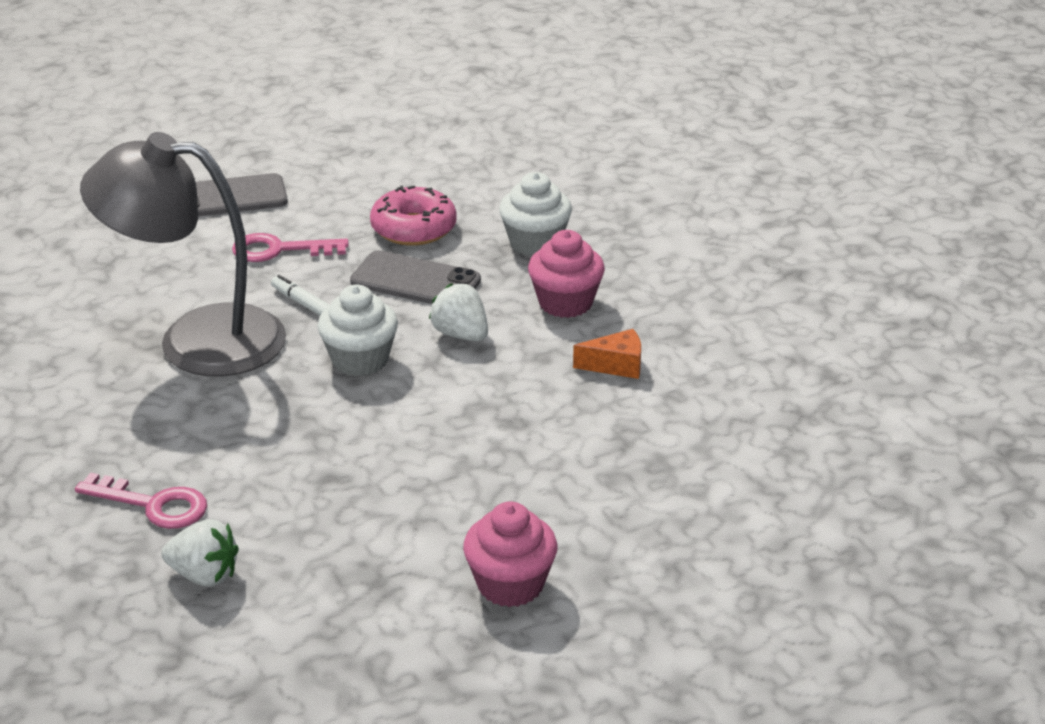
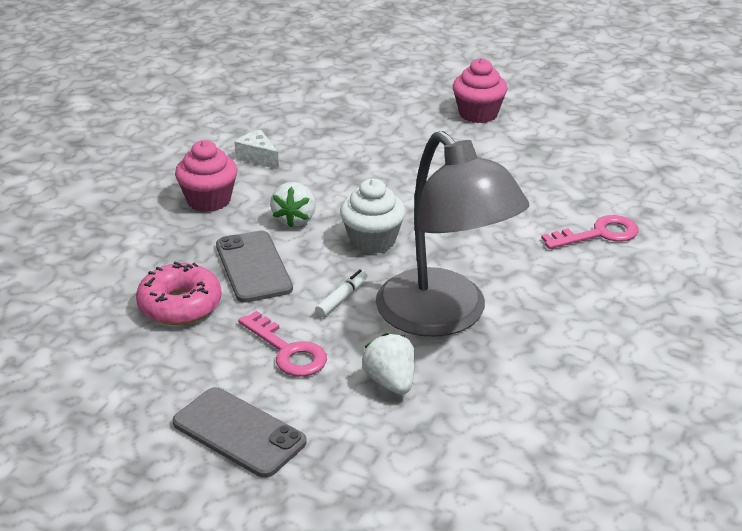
camera: 130 degrees left, 0 degrees up
pink key [75,472,207,529] -> pink key turned 90 degrees clockwise [541,215,639,249]
white strawberry [161,519,239,587] -> white strawberry moved to [362,333,415,395]
white marker [271,275,330,316] -> white marker turned 150 degrees counterclockwise [315,269,368,317]
white cupcake [499,172,572,256] -> none
orange cheese [573,329,641,379] -> white cheese [234,130,279,170]

